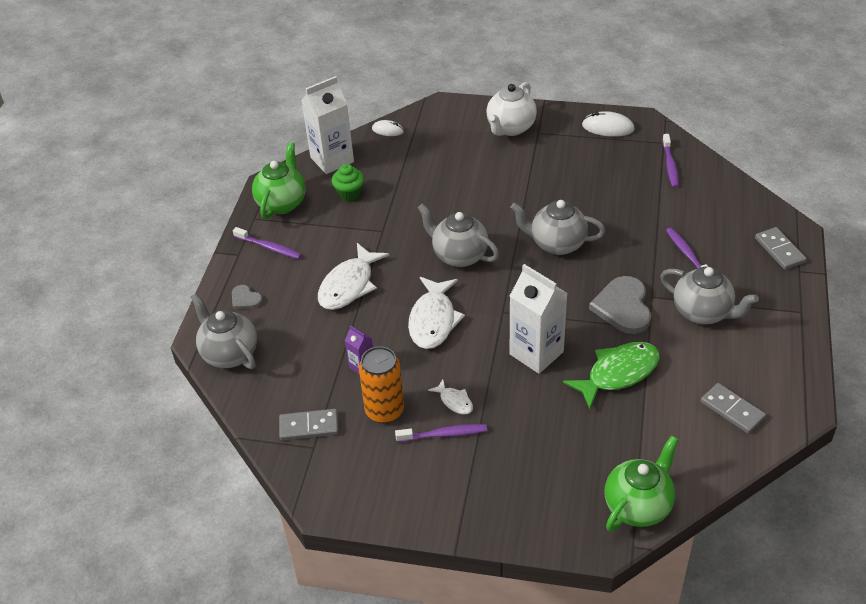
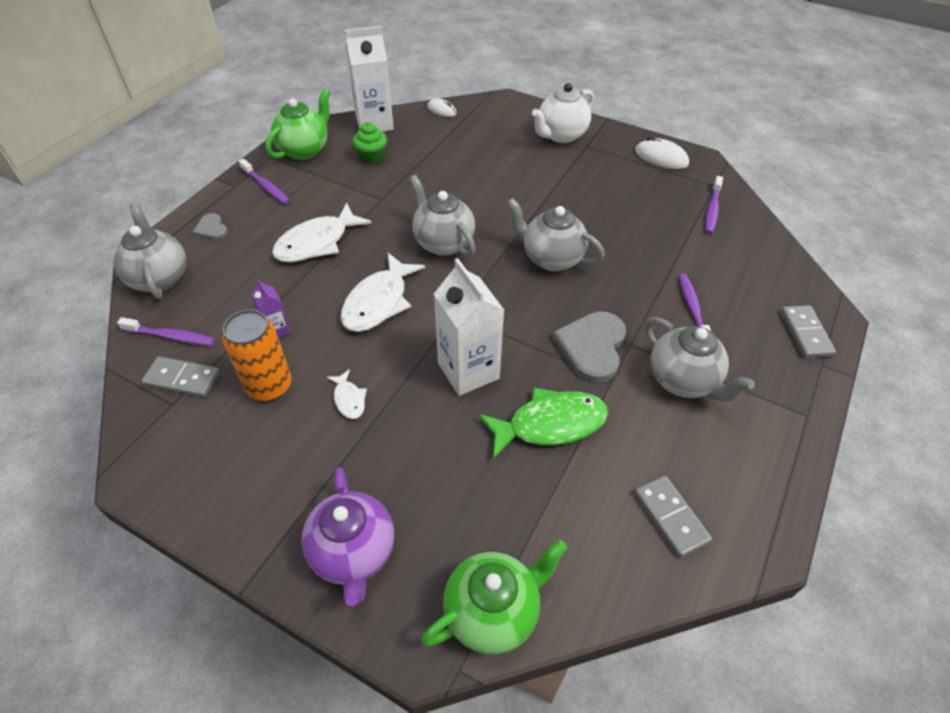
camera: 15 degrees right, 5 degrees up
purple toothbrush [395,424,487,442] -> purple toothbrush moved to [117,317,216,346]
none -> purple teapot [301,467,394,606]

